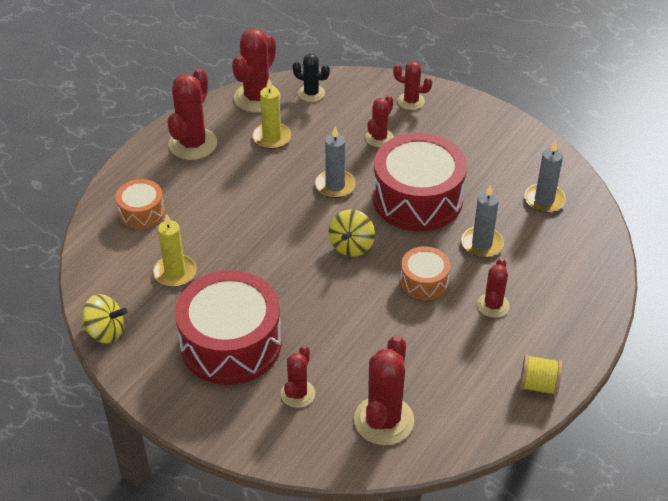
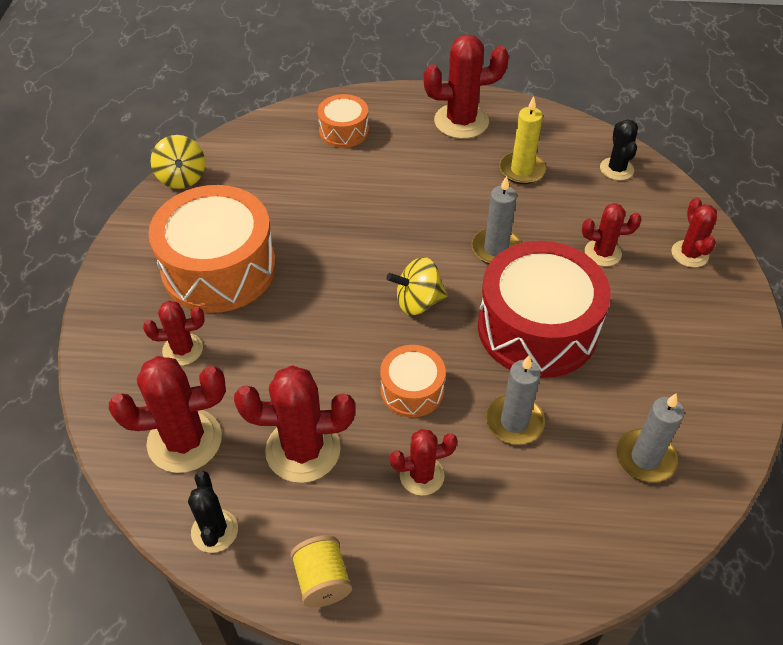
camera: 60 degrees right, 5 degrees up
yellow candle [153,213,197,287] -> none
red drum [175,270,282,385] -> orange drum [148,185,276,313]
red cactus [232,29,280,112] -> red cactus moved to [234,365,355,483]
none -> black cactus [188,471,238,553]

